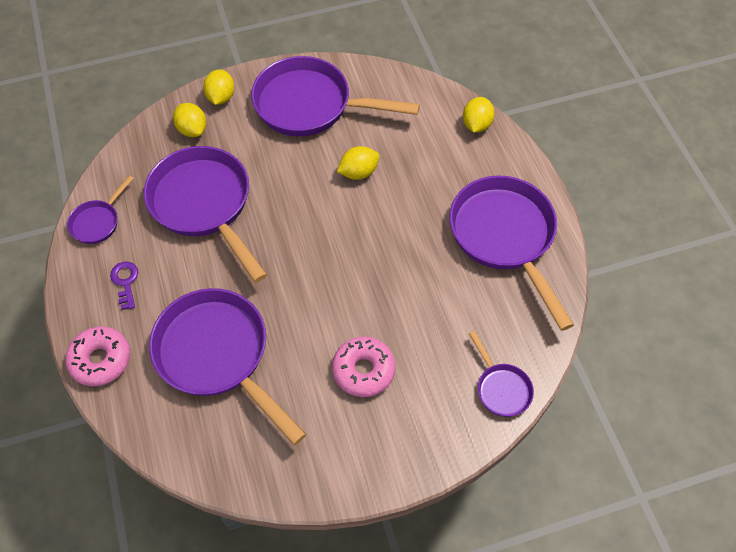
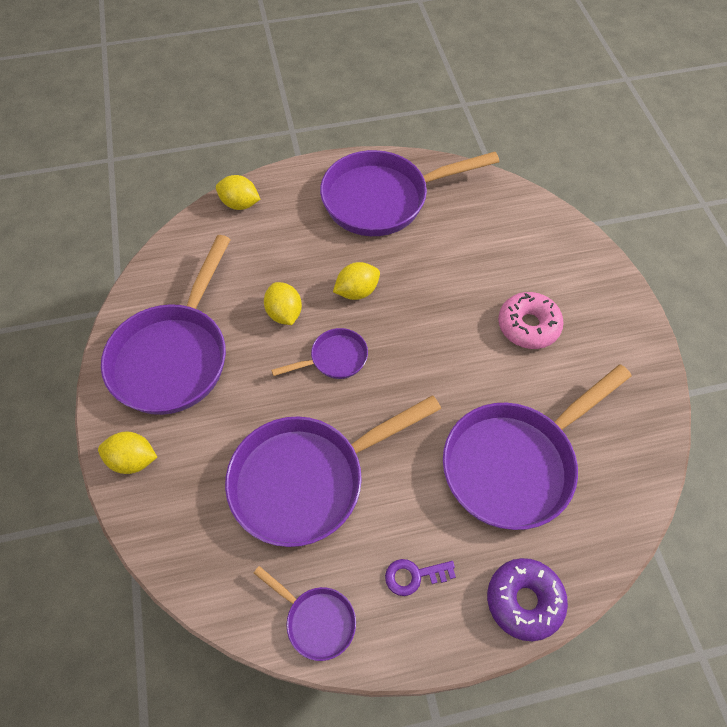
camera: 85 degrees left, 0 degrees up
pink donut [65,326,130,386] -> purple donut [487,558,568,641]
yellow lemon [173,103,206,137] -> yellow lemon moved to [333,262,380,300]
purple pan [469,331,534,417] -> purple pan moved to [271,328,368,379]

